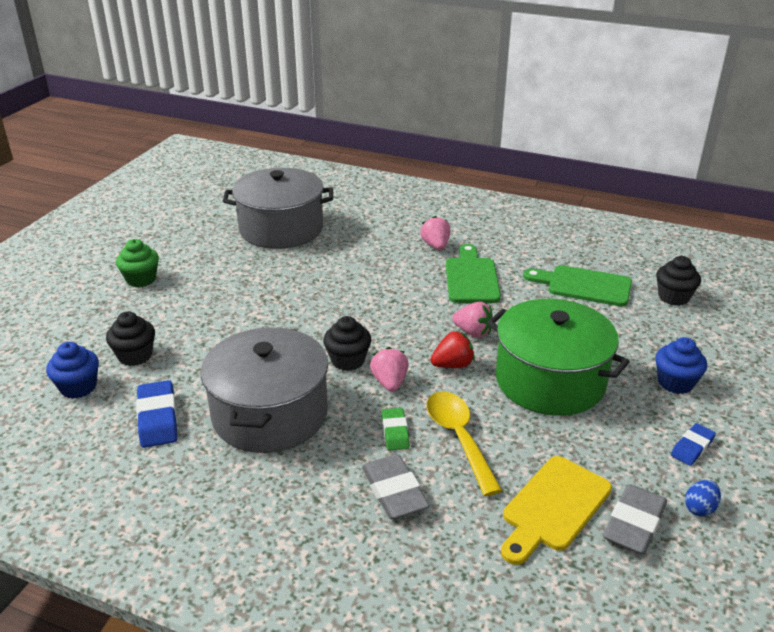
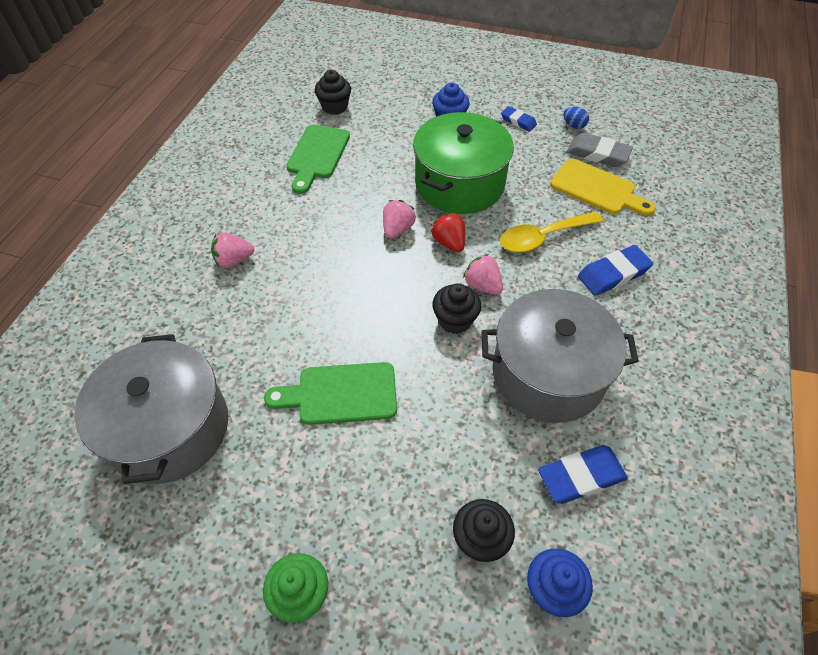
camera: 95 degrees left, 20 degrees up
grey eraser [362,454,430,519] -> blue eraser [578,245,653,296]
pink strawberry [370,347,409,392] -> pink strawberry turned 60 degrees clockwise [463,254,503,295]
green eraser [382,408,410,451] -> none
green cutting board [446,244,501,303] -> green cutting board moved to [264,362,397,425]

